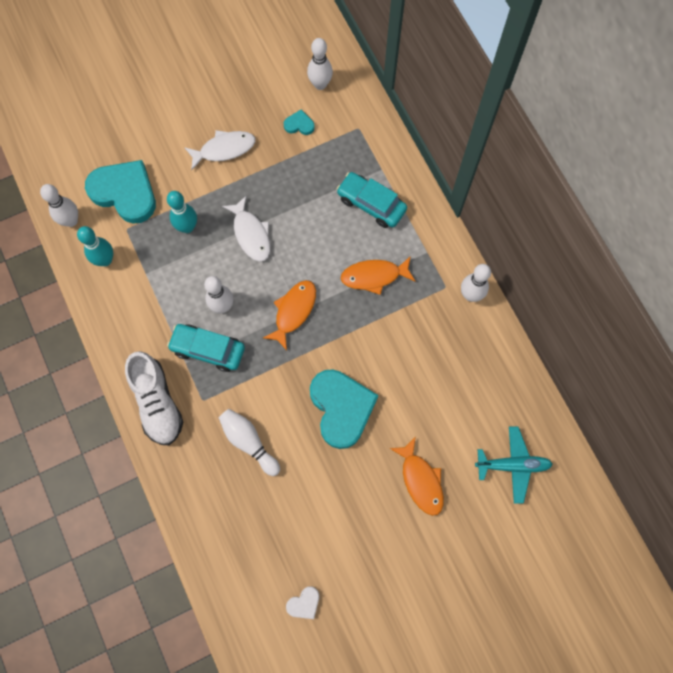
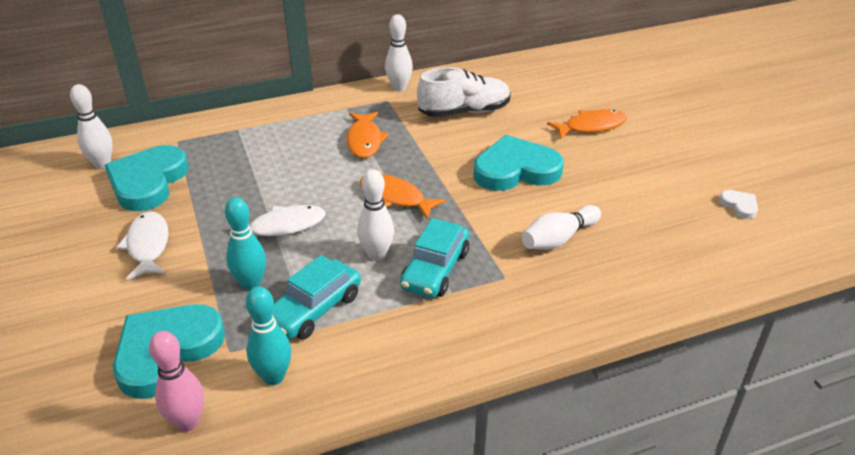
camera: 85 degrees left, 35 degrees down
white bowling pin [40,184,78,227] -> pink bowling pin [149,331,204,432]
white shoe [125,351,183,445] -> white shoe moved to [417,67,511,117]
turquoise heart [284,109,315,135] -> turquoise heart [104,145,189,211], size x2.33
turquoise car [336,172,407,228] -> turquoise car moved to [273,255,361,340]
turquoise plane [475,427,553,504] -> none

